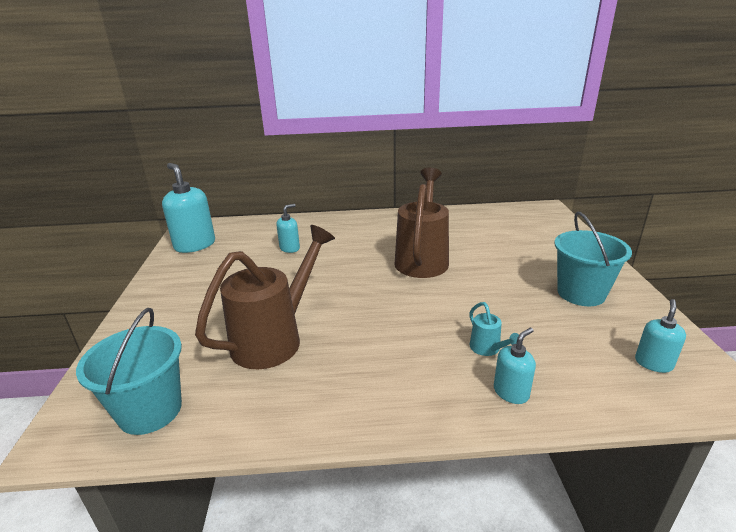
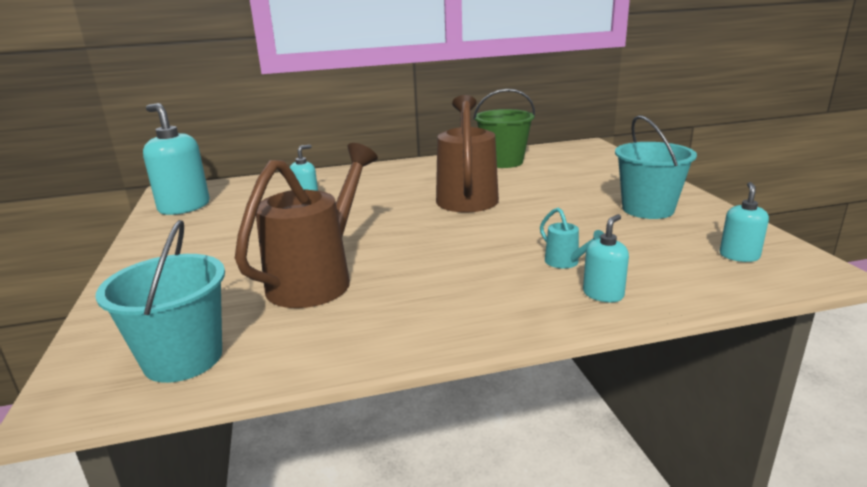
camera: 10 degrees left, 5 degrees down
none -> green bucket [473,89,535,168]

